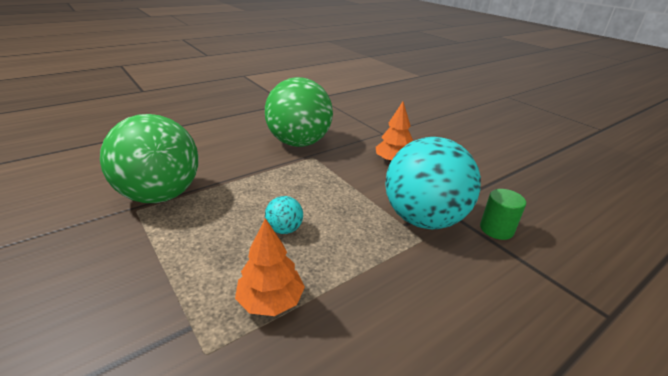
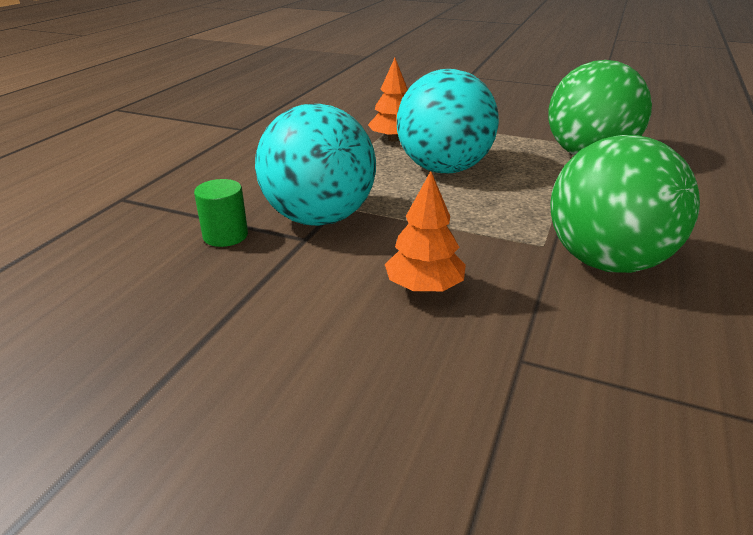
camera: 150 degrees right, 0 degrees up
turquoise ball [265,196,303,234] -> turquoise ball [397,69,499,173], size x2.47

